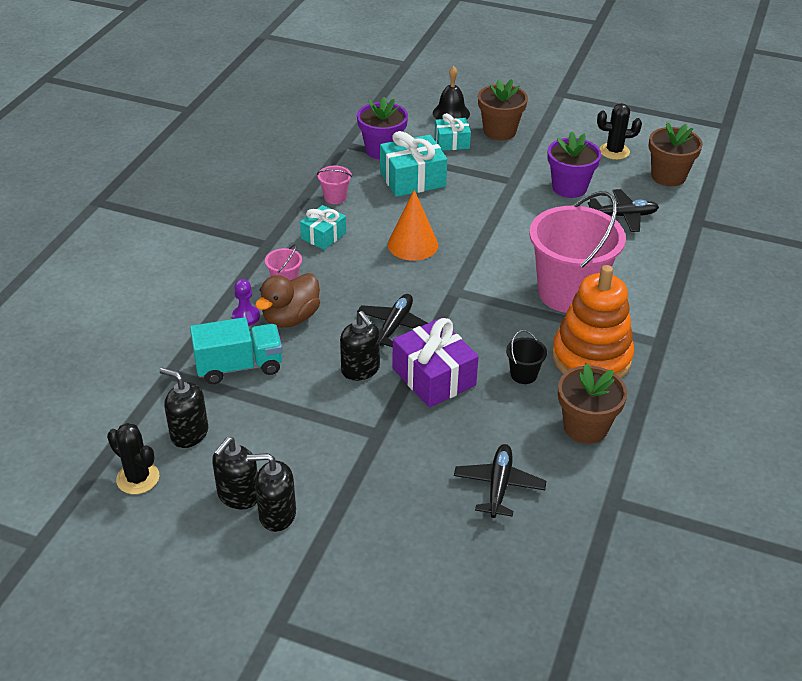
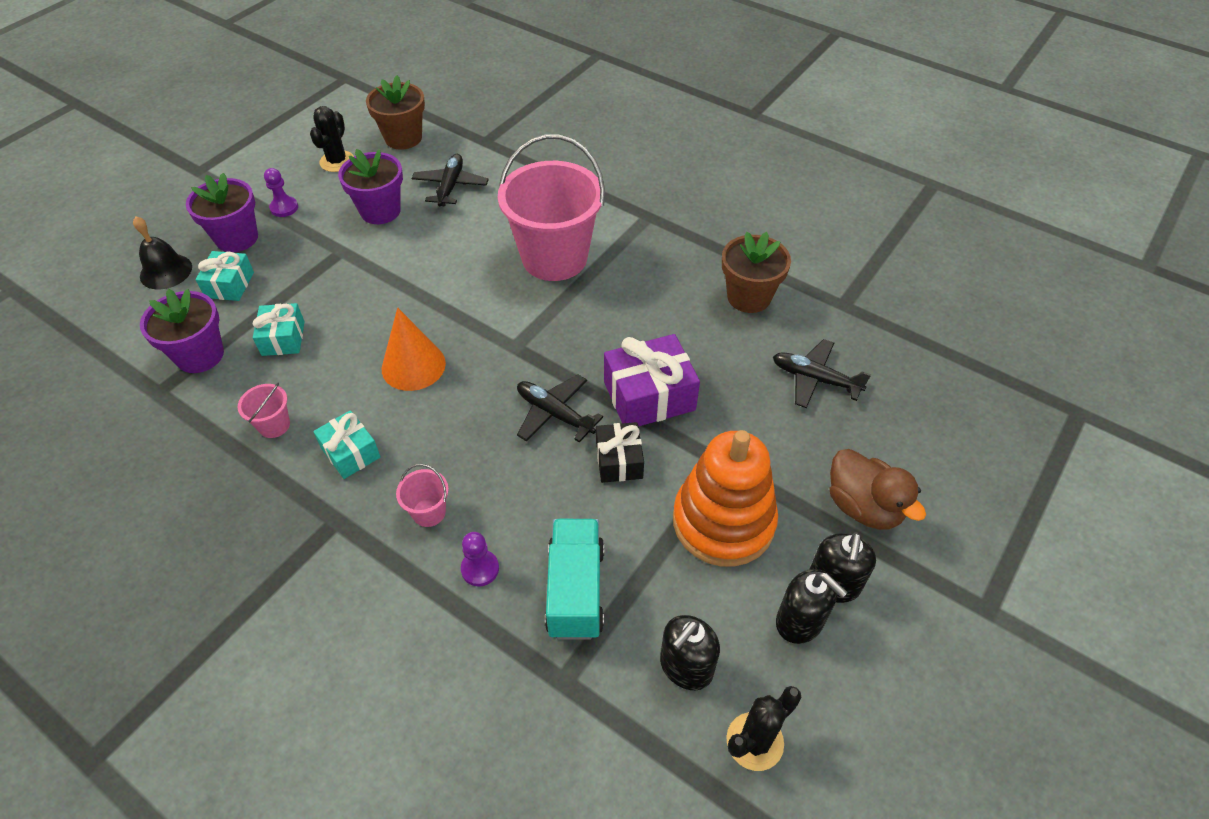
camera: 75 degrees left, 10 degrees up
brown duck [255,273,320,328] -> brown duck moved to [830,449,926,530]
black soap dispenser [340,311,380,381] -> black gift [596,422,644,483]
turquoise gift [380,131,447,197] -> turquoise gift [253,303,305,356], size x0.61
brown flower pot [478,79,528,140] -> purple flower pot [186,173,258,252]
black bucket [506,330,547,384] -> none
orange stacking toy [552,265,634,378] -> orange stacking toy moved to [673,430,778,567]
none -> purple pawn [264,168,298,217]

